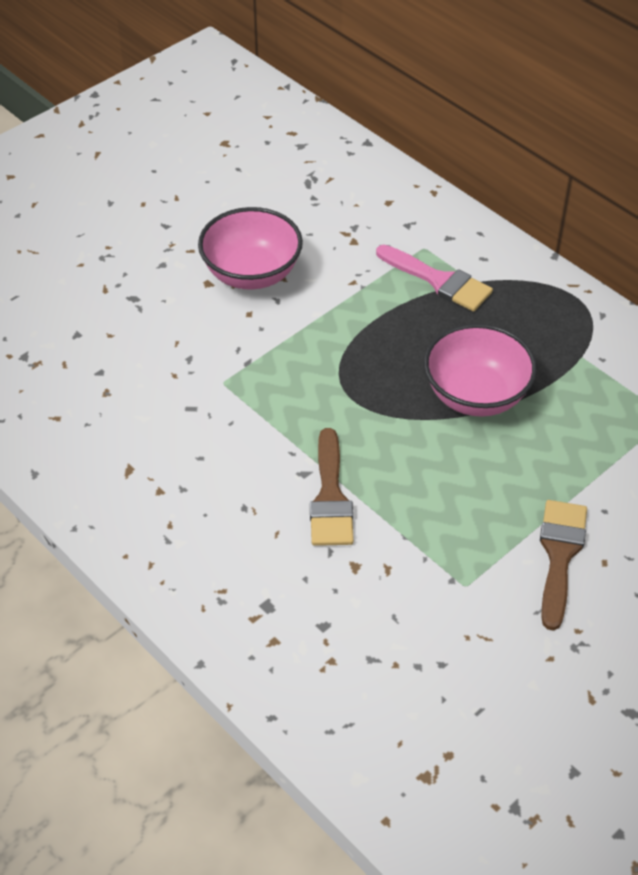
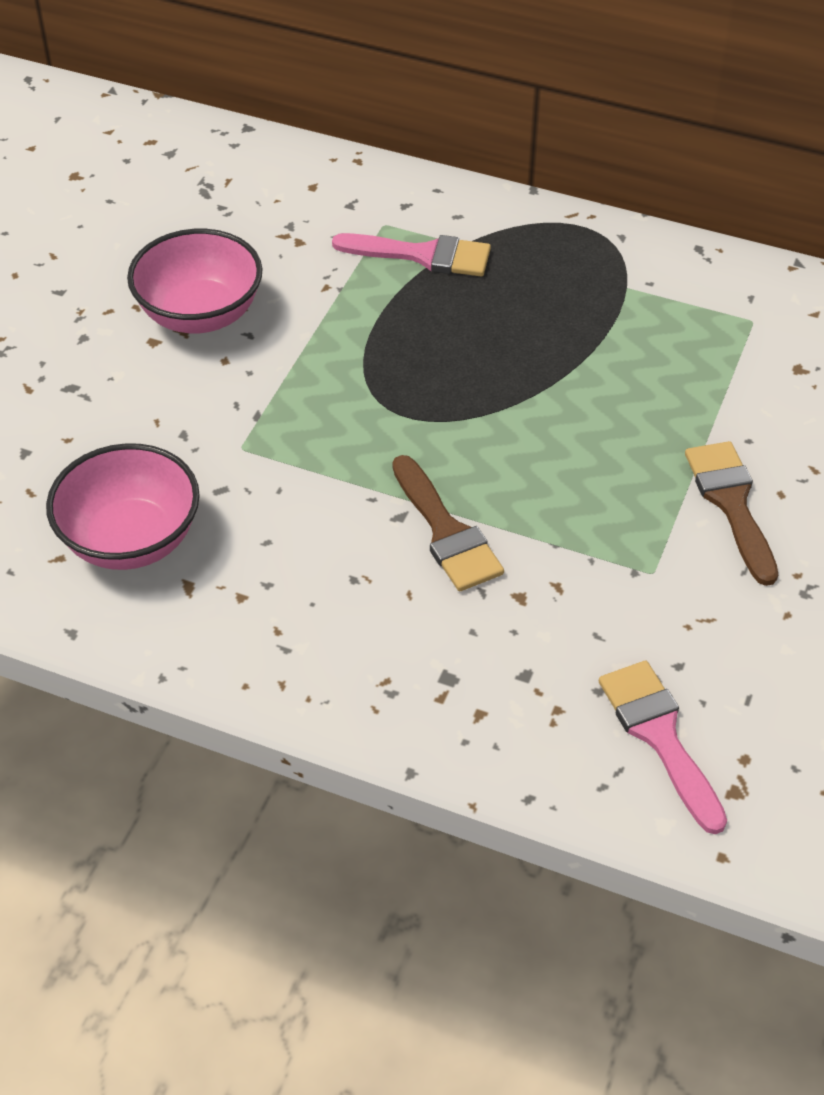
camera: 25 degrees left, 0 degrees up
pink bowl [424,324,537,417] -> pink bowl moved to [46,443,200,570]
none -> pink brush [599,661,727,834]

